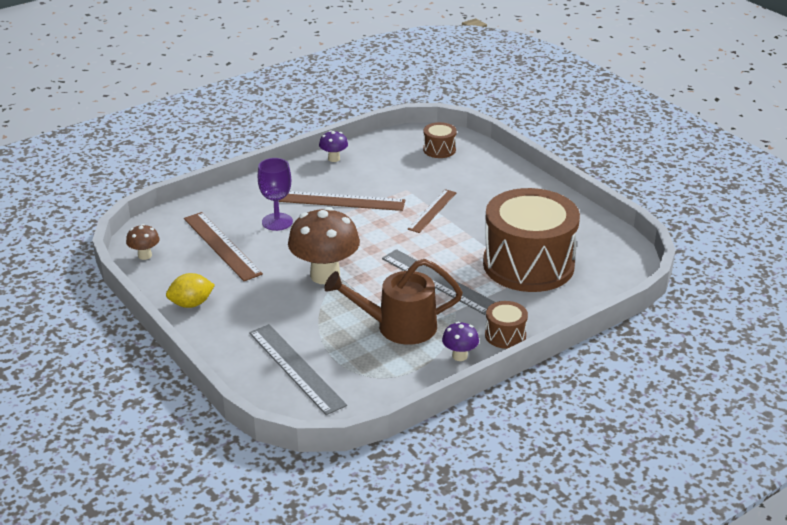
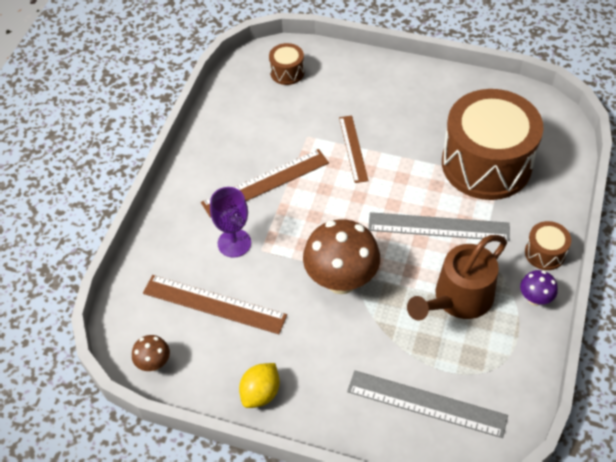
camera: 35 degrees left, 20 degrees up
purple mushroom [319,131,348,162] -> none

